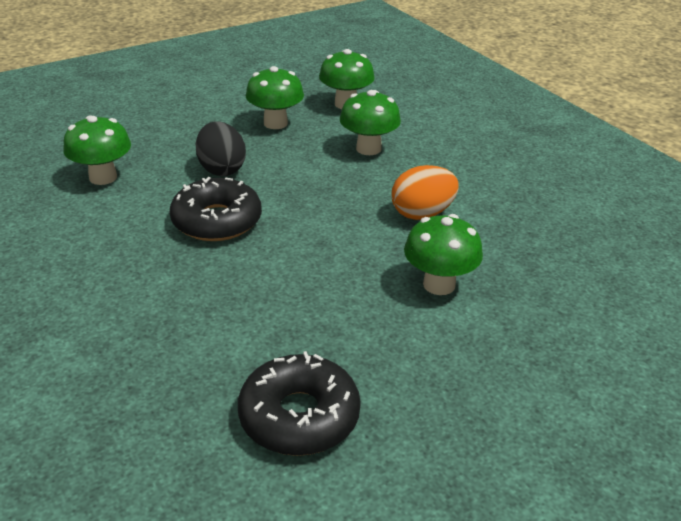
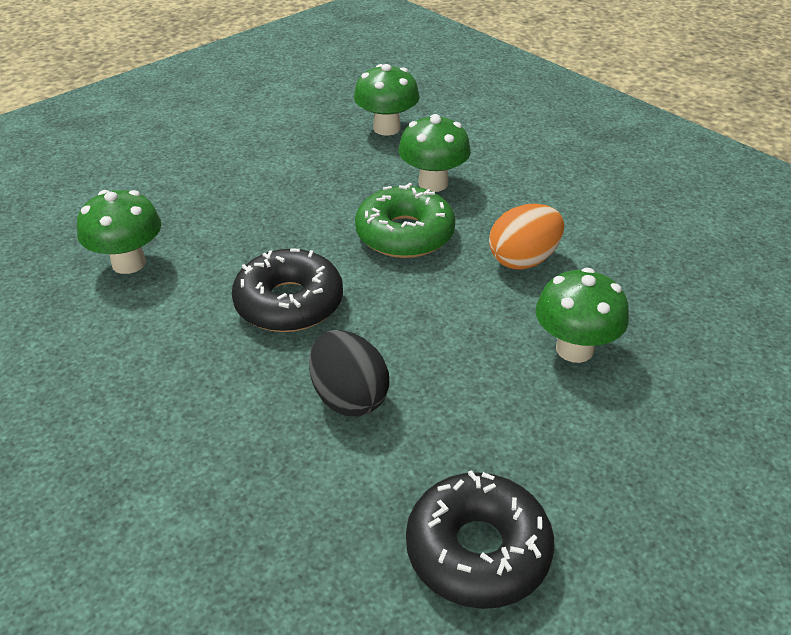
camera: 10 degrees left, 5 degrees up
black egg [196,121,246,176] -> black egg moved to [309,330,389,416]
green mushroom [246,66,304,129] -> none
none -> green donut [355,183,455,258]

